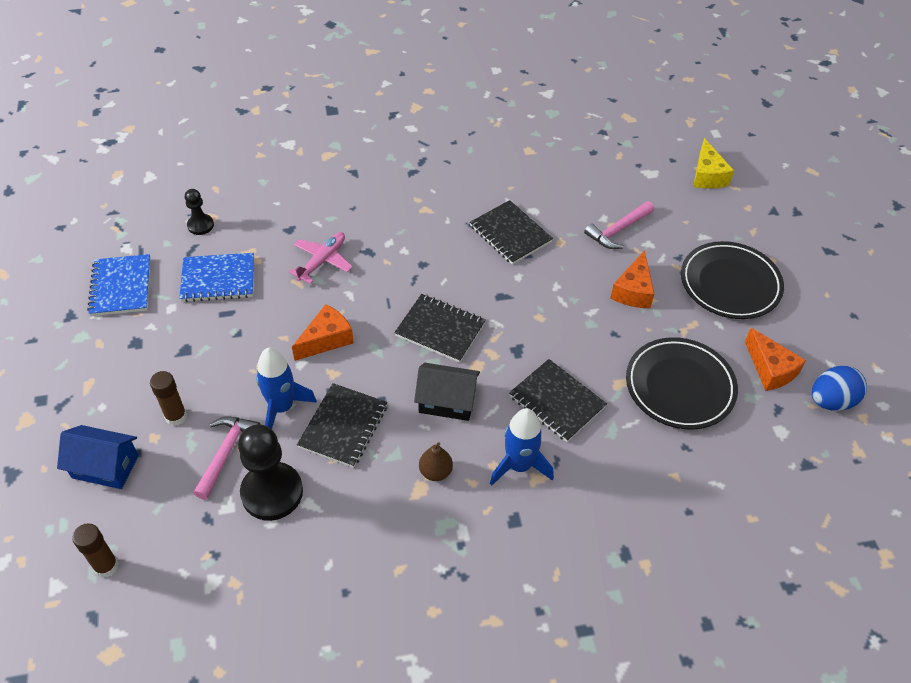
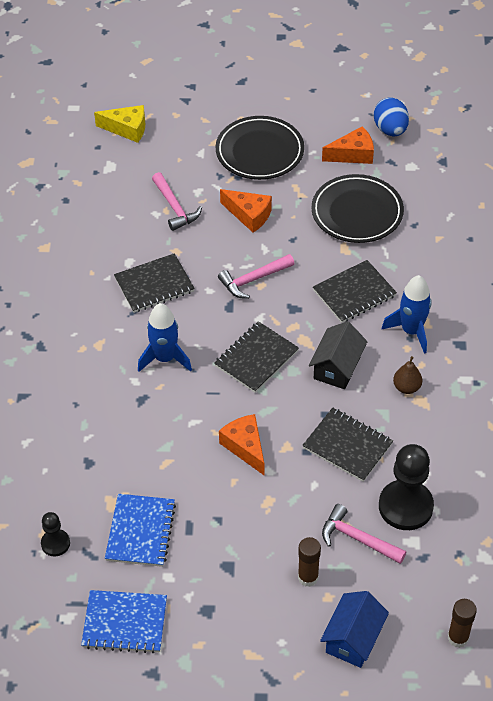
camera: 75 degrees left, 0 degrees up
blue rocket [256,348,317,429] -> blue rocket moved to [138,303,192,372]
pink plane [289,232,352,284] -> none
none -> pink hammer [218,254,295,299]

